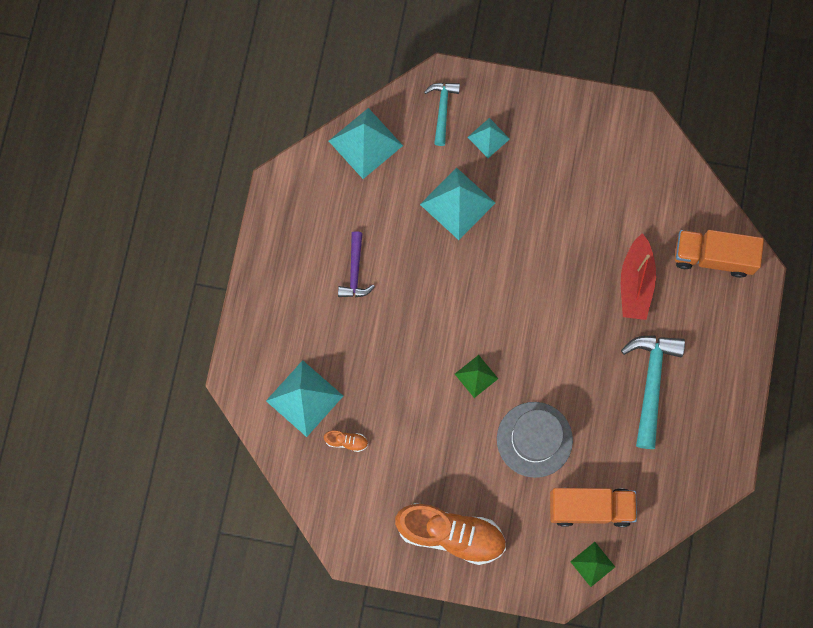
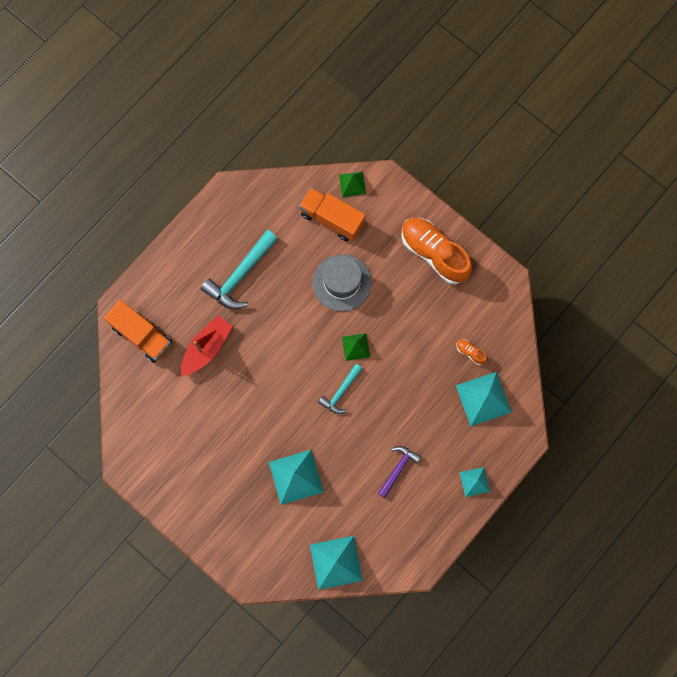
camera: 150 degrees left, 0 degrees up
turquoise hammer [424,83,460,146] -> turquoise hammer moved to [318,364,362,414]
turquoise pyramid [468,118,510,158] -> turquoise pyramid moved to [459,467,490,497]

